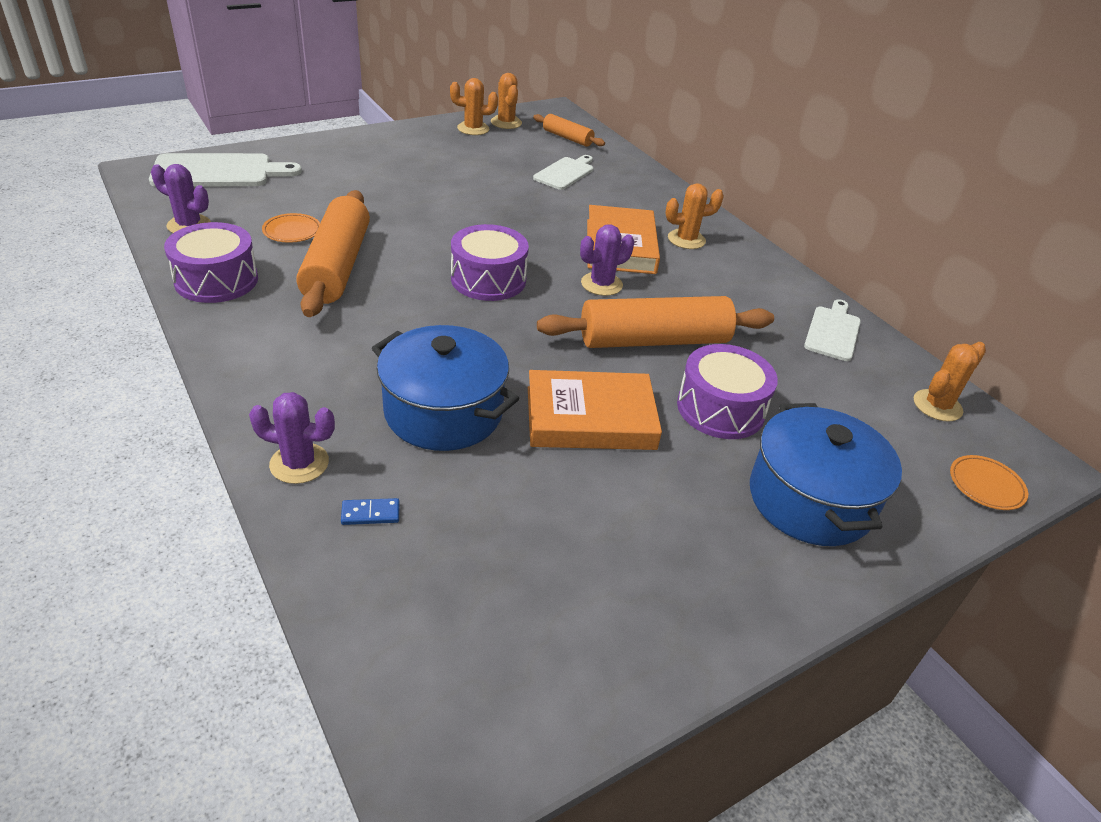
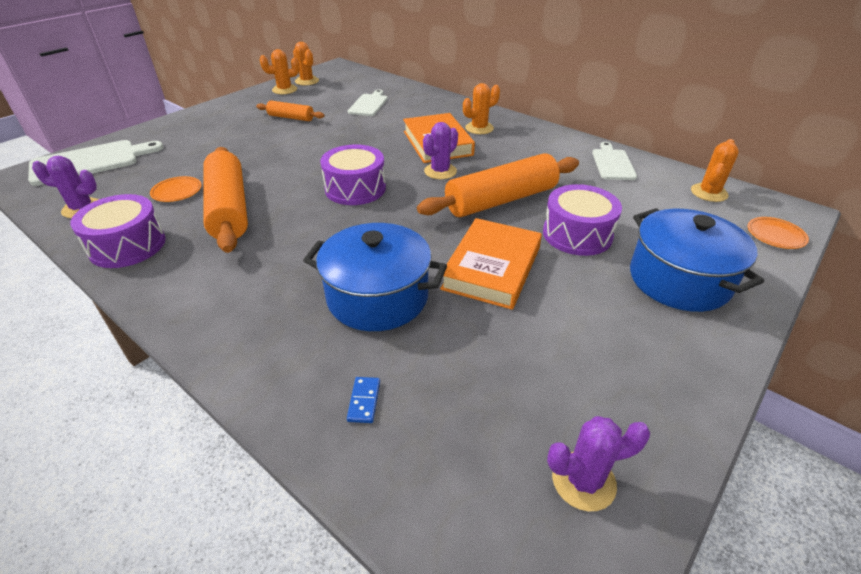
camera: 15 degrees left, 0 degrees up
purple cactus [249,392,335,484] -> purple cactus moved to [547,416,650,511]
blue domino [341,498,400,525] -> blue domino turned 60 degrees counterclockwise [347,377,380,423]
orange book [528,370,662,450] -> orange book turned 45 degrees counterclockwise [440,218,542,310]
orange rolling pin [533,114,605,147] -> orange rolling pin moved to [256,100,325,121]

